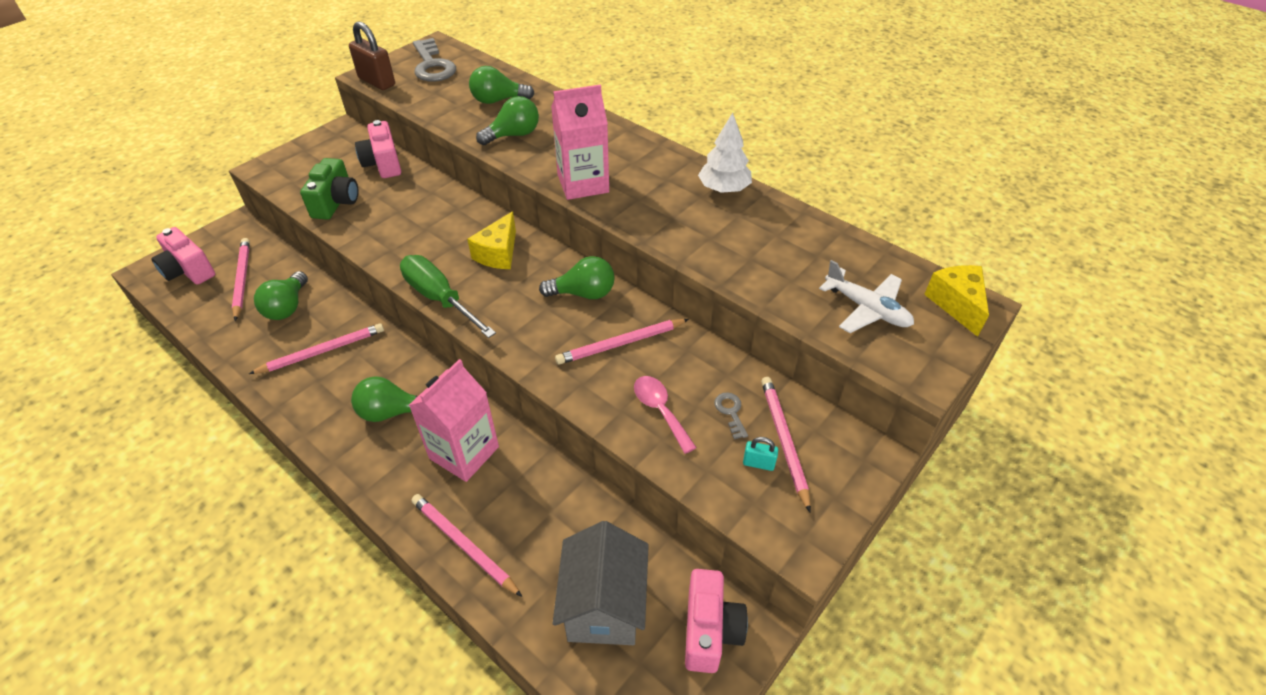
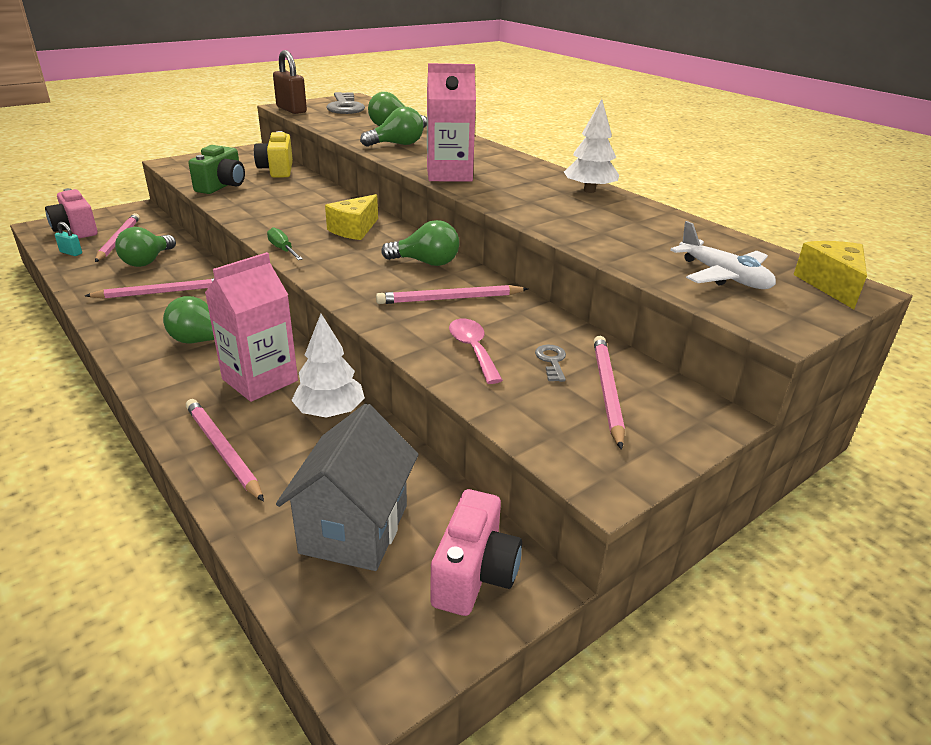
camera: 10 degrees right, 15 degrees down
pink camera [355,120,401,178] -> yellow camera [254,131,293,178]
green screwdriver [400,255,496,338] -> green screwdriver [267,227,303,260], size x0.52
turquoise padlock [743,437,778,471] -> turquoise padlock moved to [55,222,82,256]
none -> white tree [291,314,365,418]

